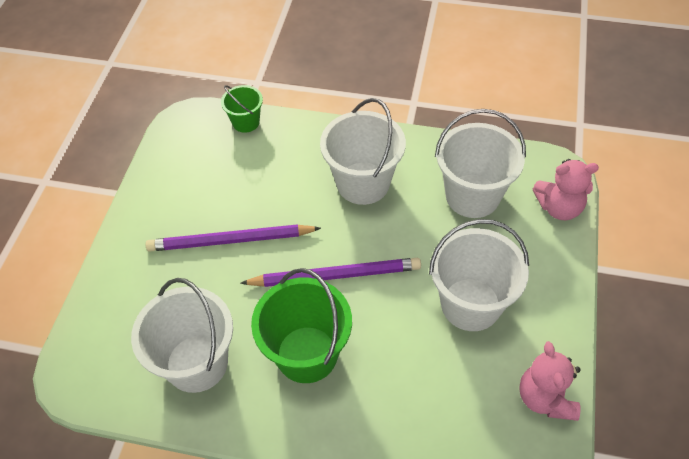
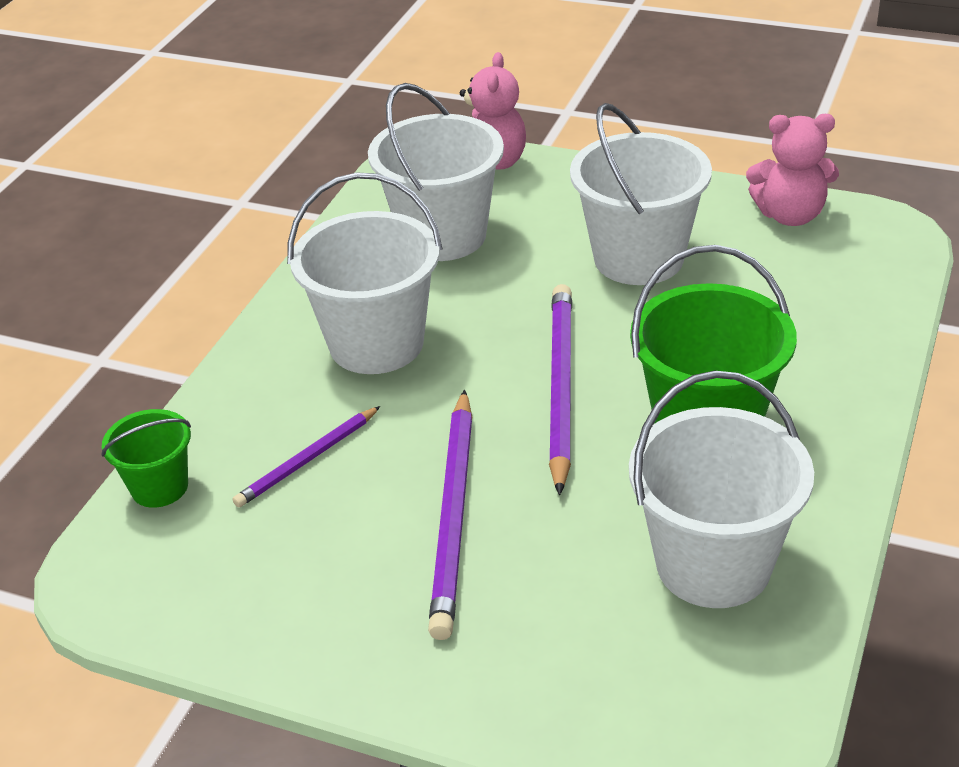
camera: 80 degrees left, 15 degrees down
none -> purple pencil [232,406,380,508]

